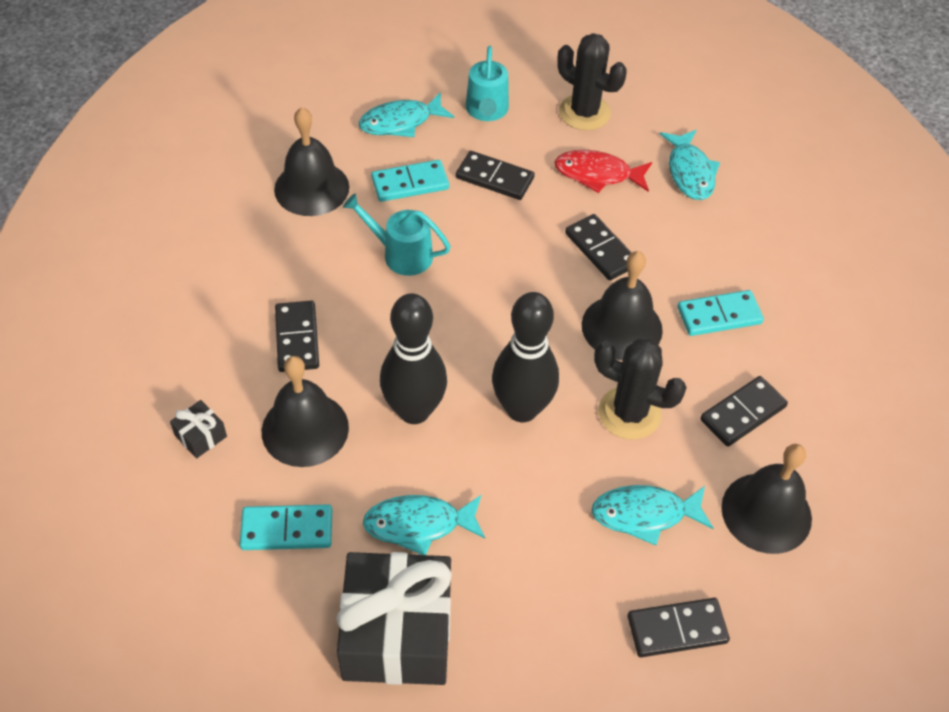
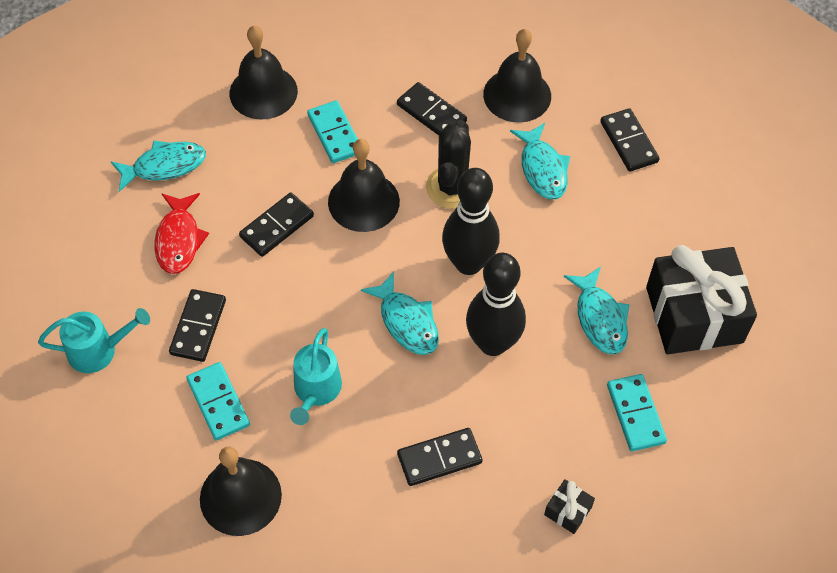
camera: 100 degrees left, 5 degrees up
black bell [262,356,349,467] -> black bell moved to [229,26,298,120]
turquoise fish [359,92,454,137] -> turquoise fish moved to [361,271,439,355]
black cactus [557,33,627,130] -> none

